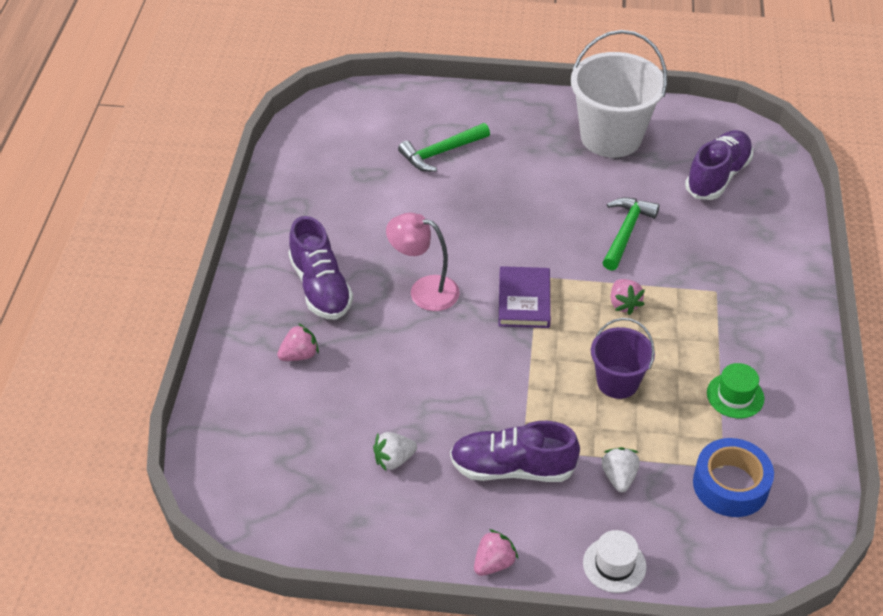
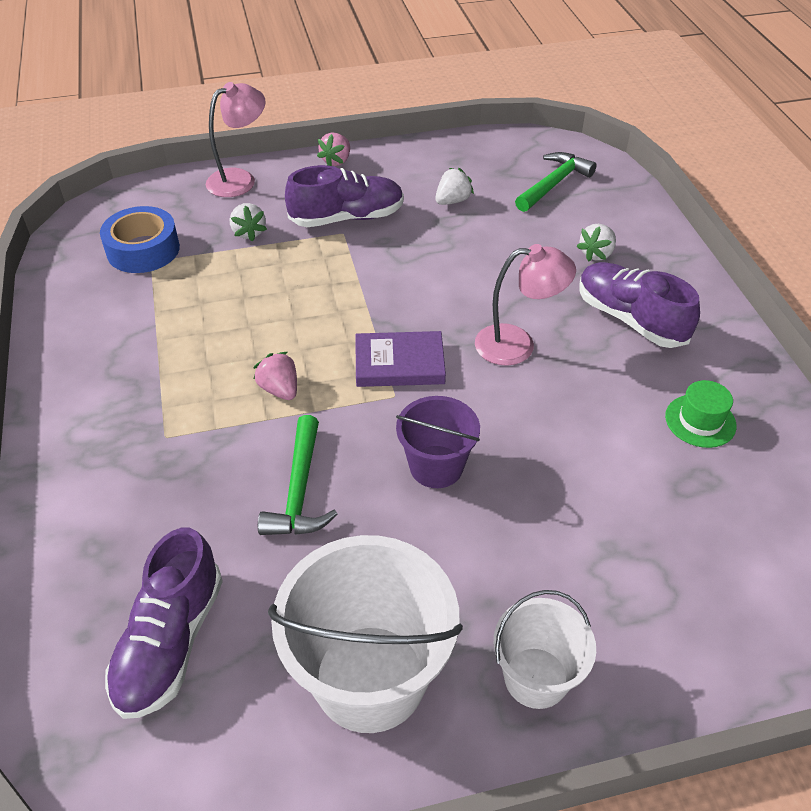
camera: 160 degrees right, 0 degrees up
pink strawberry [277,323,319,361] -> white strawberry [577,224,616,262]
green hammer [398,123,490,172] -> green hammer moved to [515,152,597,212]
purple book [498,266,551,328] -> purple book turned 75 degrees counterclockwise [355,331,446,387]
white hat [583,530,647,593] -> pink lamp [206,82,266,197]
purple bucket [591,318,655,399] -> purple bucket moved to [396,396,480,488]
green hat [707,363,764,418] -> green hat moved to [665,380,737,448]
none -> white bucket [494,590,596,709]

